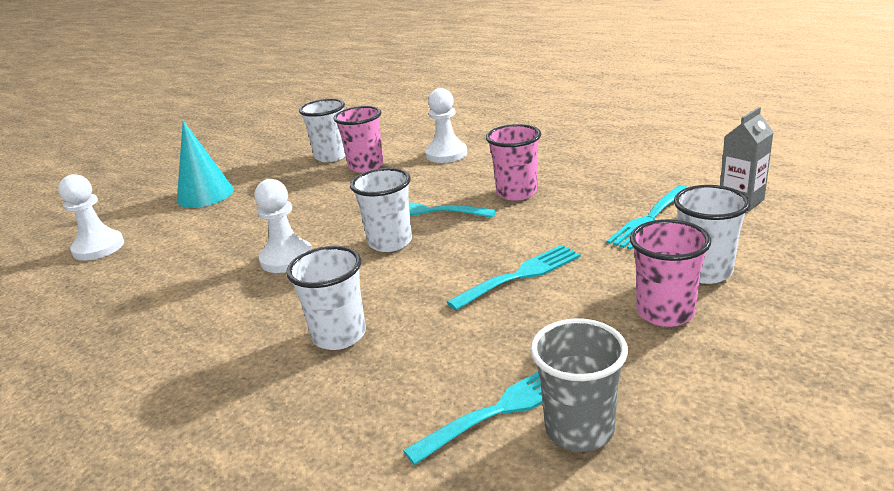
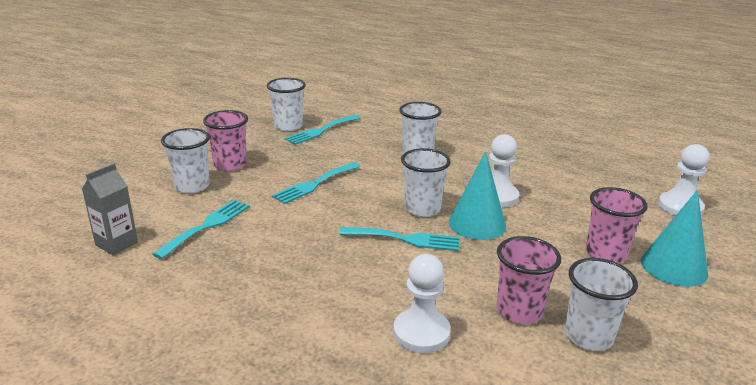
camera: 165 degrees right, 0 degrees up
pink cup [486,124,541,201] -> pink cup moved to [586,187,648,263]
grey cup [530,318,628,452] -> white cup [267,78,306,131]
none -> turquoise cone [449,151,506,240]

